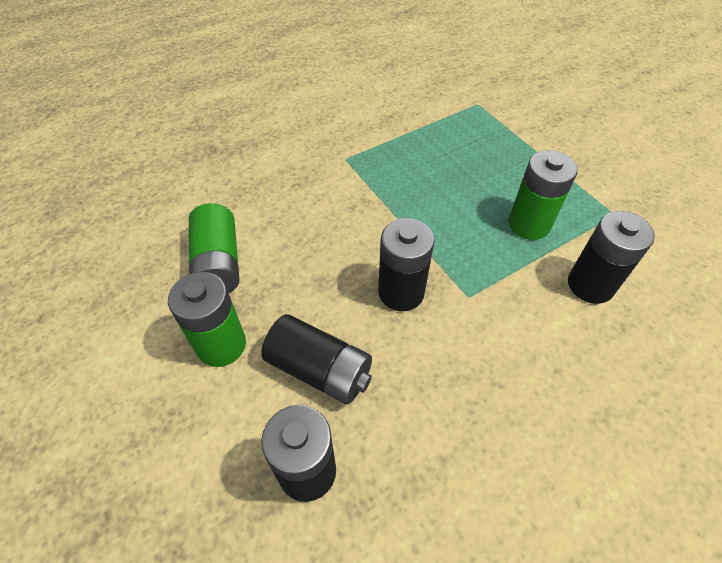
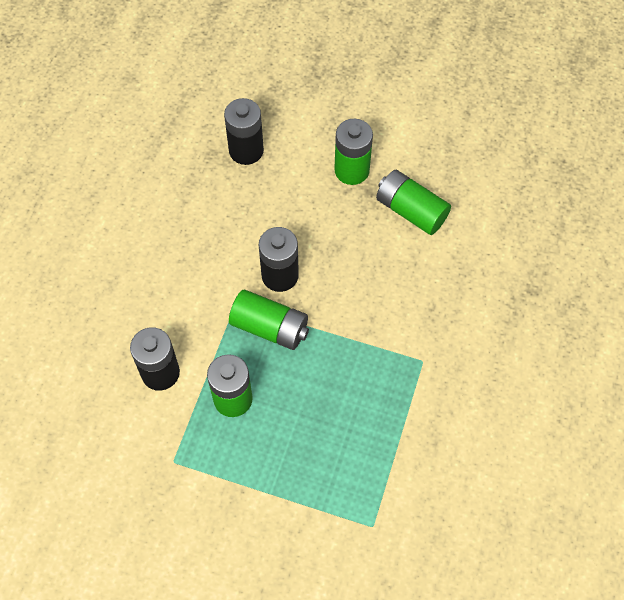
camera: 140 degrees right, 10 degrees up
black battery [261,314,372,405] -> none
none -> green battery [229,290,309,350]

